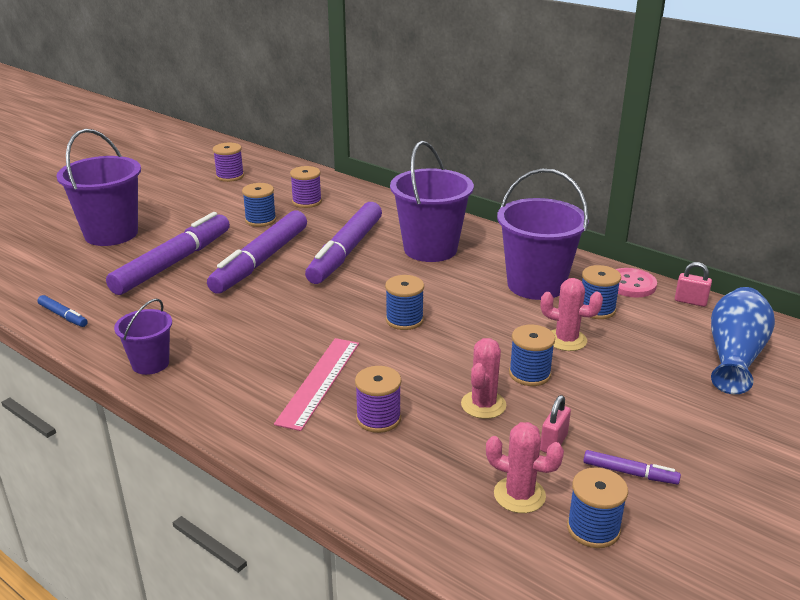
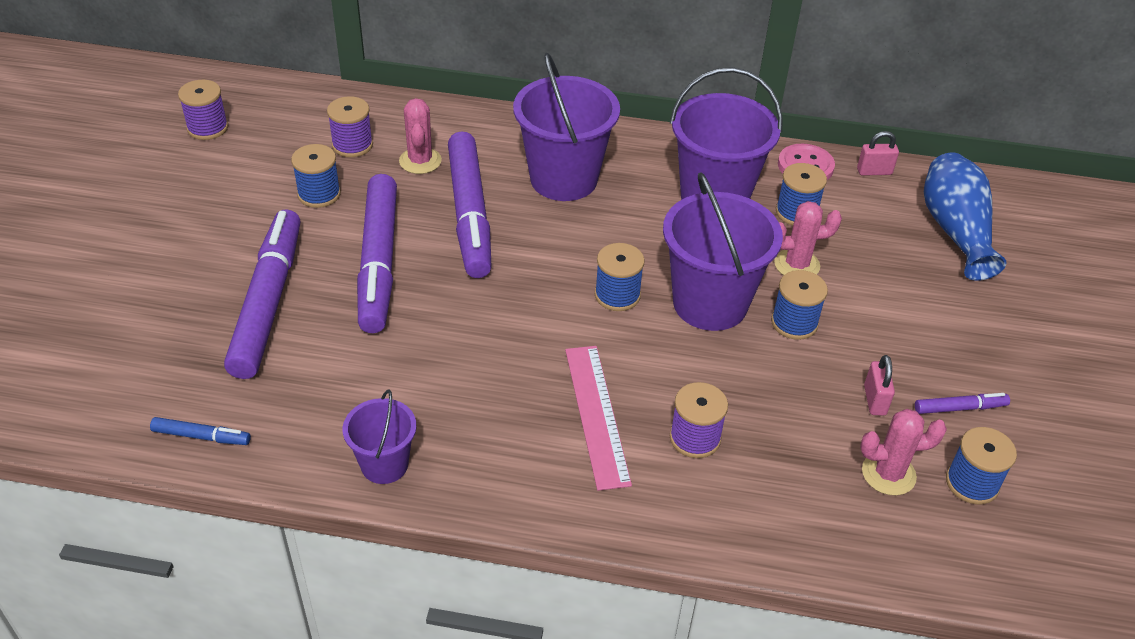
camera: 30 degrees left, 15 degrees up
purple bucket [56,129,141,246] -> purple bucket moved to [663,172,783,331]
pink cactus [461,338,507,419] -> pink cactus moved to [399,98,442,174]

